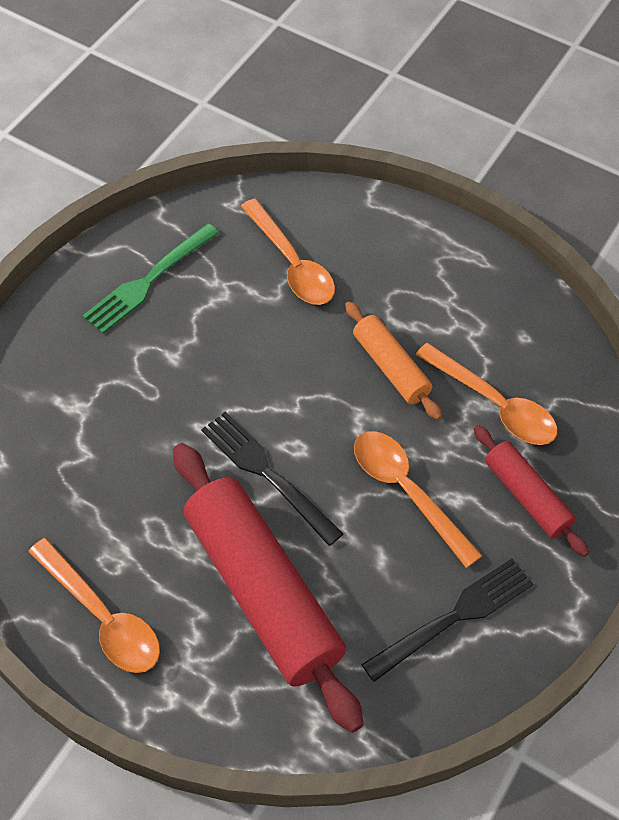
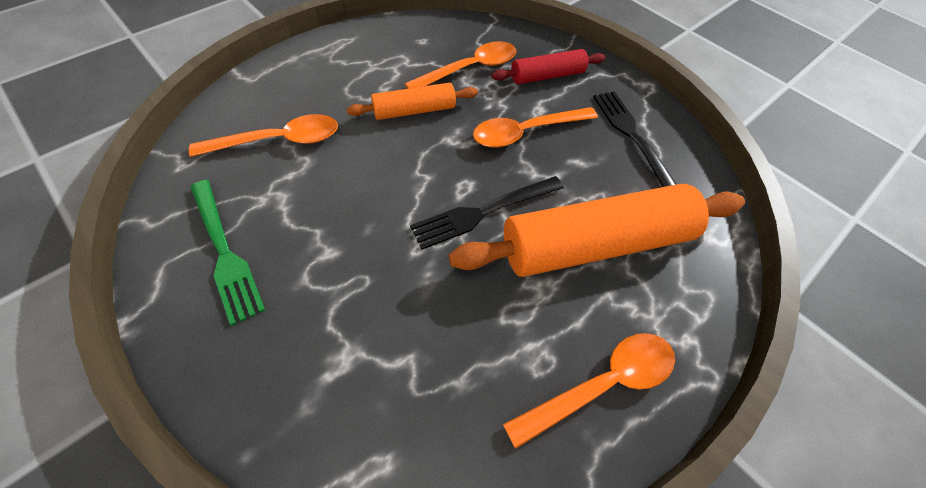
camera: 75 degrees left, 0 degrees up
red rolling pin [173,443,363,733] -> orange rolling pin [449,184,745,277]

